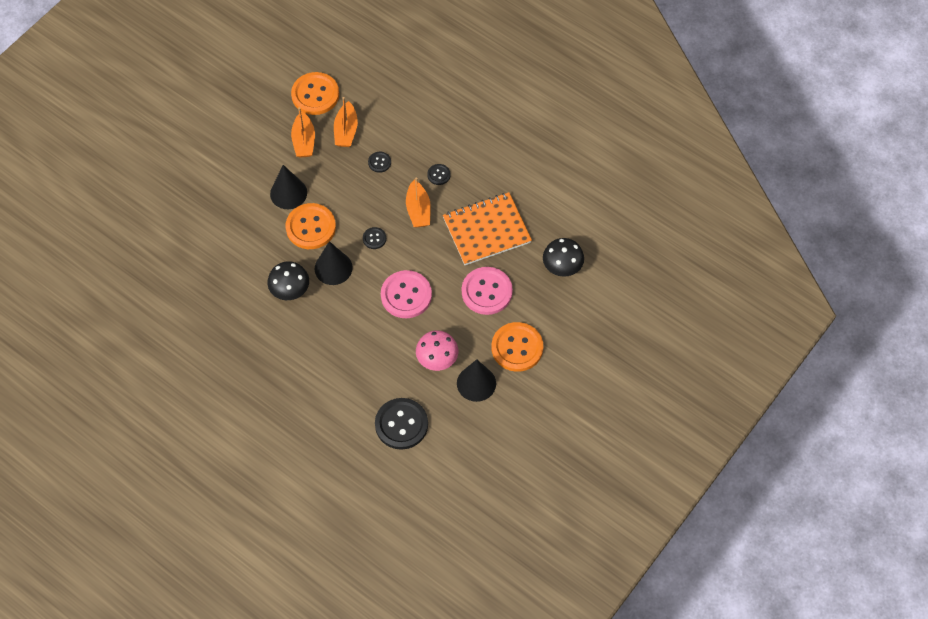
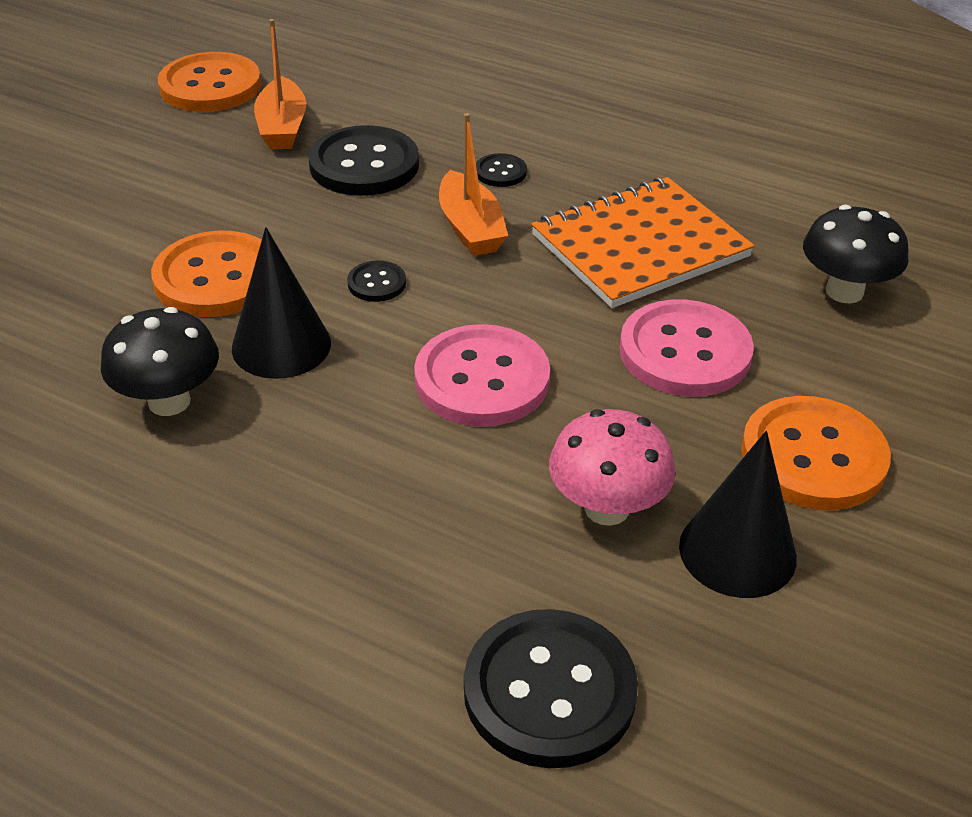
camera: 10 degrees left, 20 degrees down
black cone [270,165,307,209] -> none
orange boat [291,107,315,158] -> none
black button [368,152,391,173] -> black button [309,125,419,196], size x2.11

